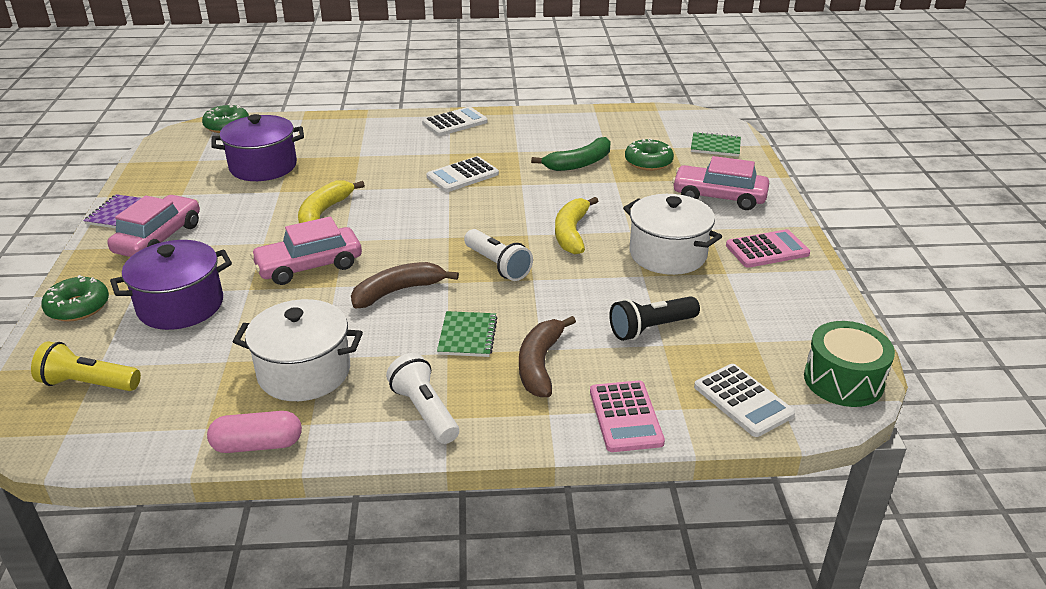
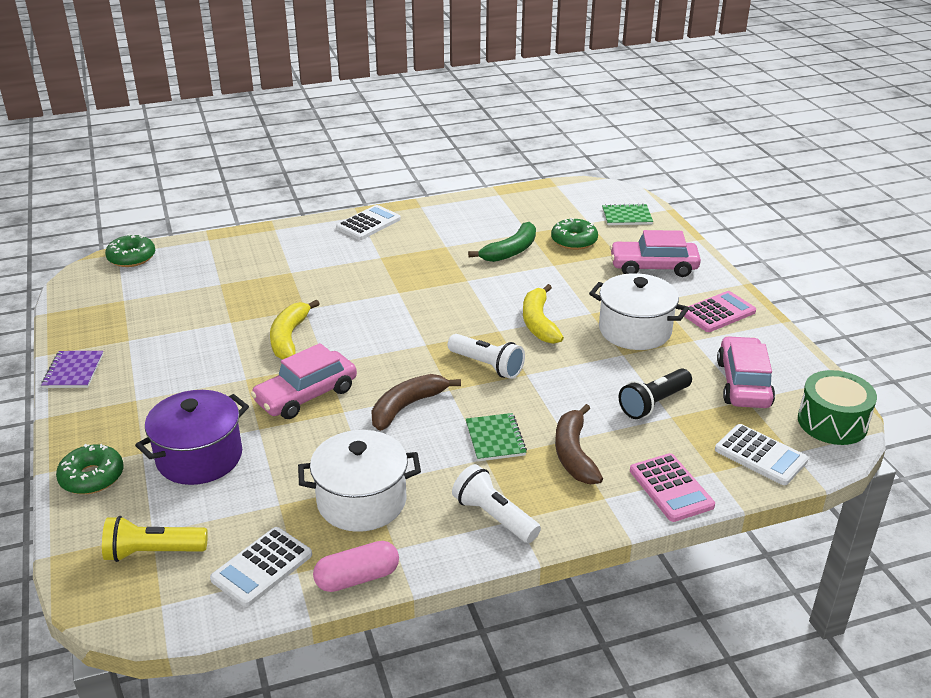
camera: 15 degrees left, 0 degrees up
pink car [107,195,200,257] -> pink car moved to [717,336,775,408]
purple pot [211,114,304,181] -> none
white calculator [426,156,499,192] -> white calculator moved to [210,527,312,607]

